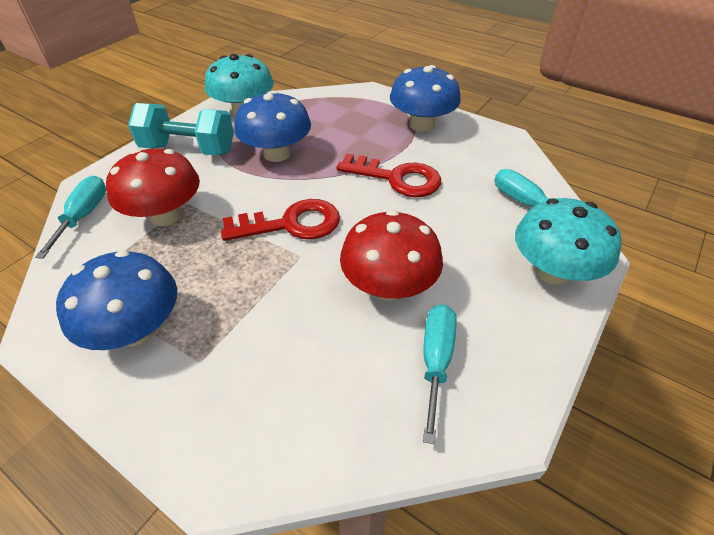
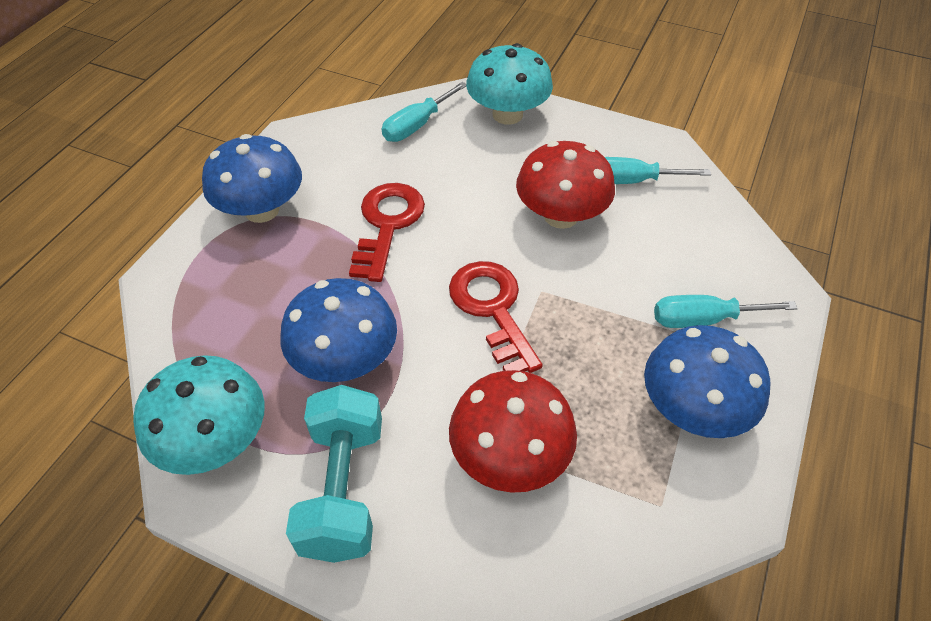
camera: 100 degrees left, 5 degrees up
turquoise screwdriver [35,176,106,259] -> turquoise screwdriver moved to [654,295,798,328]

